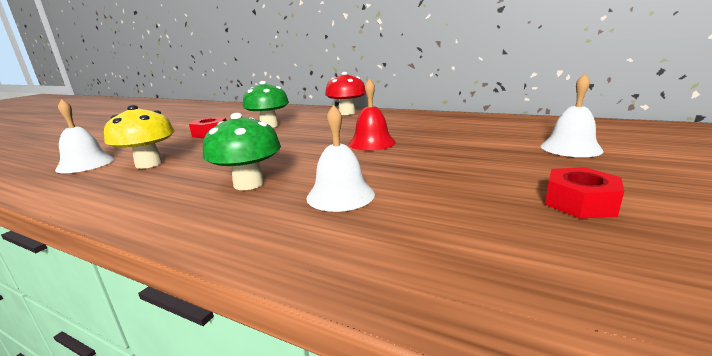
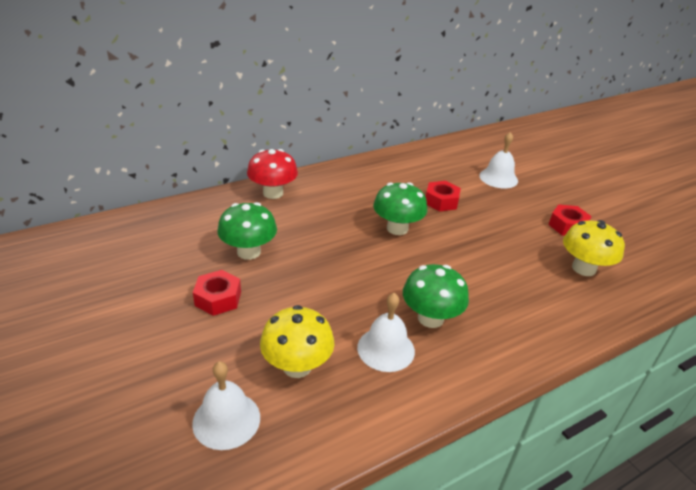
camera: 60 degrees left, 15 degrees up
white bell [306,105,375,212] -> white bell moved to [357,293,415,372]
red bell [349,79,396,151] -> green mushroom [373,182,427,235]
none -> red nut [426,181,461,211]
none -> yellow mushroom [563,220,625,276]

